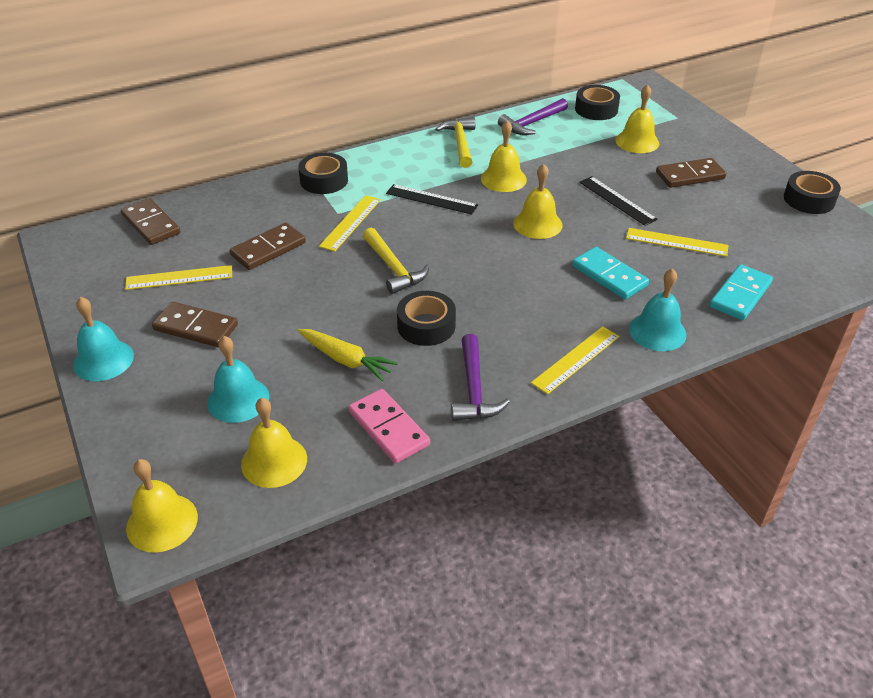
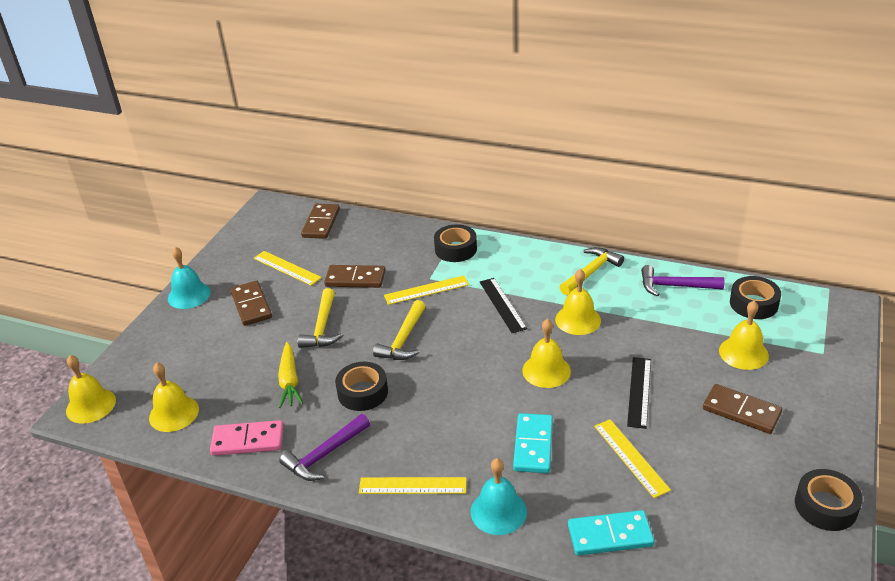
camera: 50 degrees right, 5 degrees down
turquoise bell [207,336,270,423] -> none
pink domino [348,389,430,463] -> pink domino turned 75 degrees clockwise [210,420,284,456]
none -> yellow hammer [297,288,343,348]

